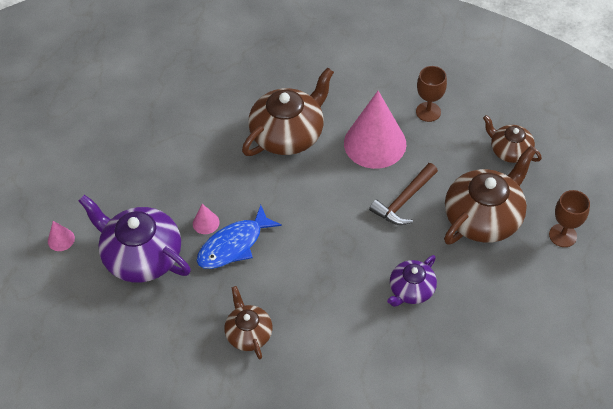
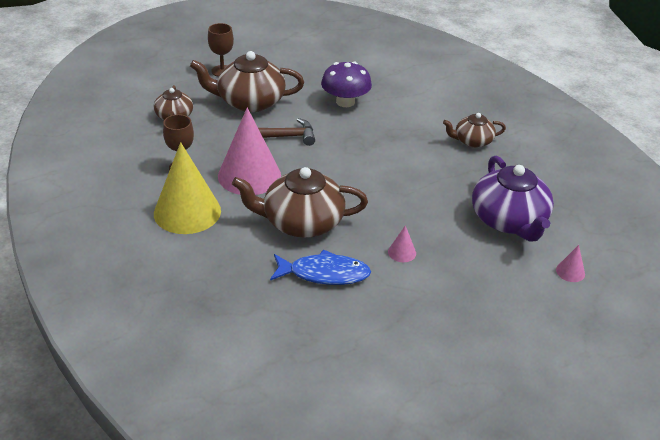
camera: 140 degrees left, 15 degrees down
pink cone [193,204,219,234] -> pink cone moved to [388,225,416,262]
blue fish [197,205,282,269] -> blue fish moved to [270,249,371,285]
brown teapot [224,286,273,359] -> brown teapot turned 60 degrees clockwise [443,113,506,148]
purple teapot [387,255,437,307] -> purple mushroom [321,62,372,107]
none -> yellow cone [154,142,221,234]

